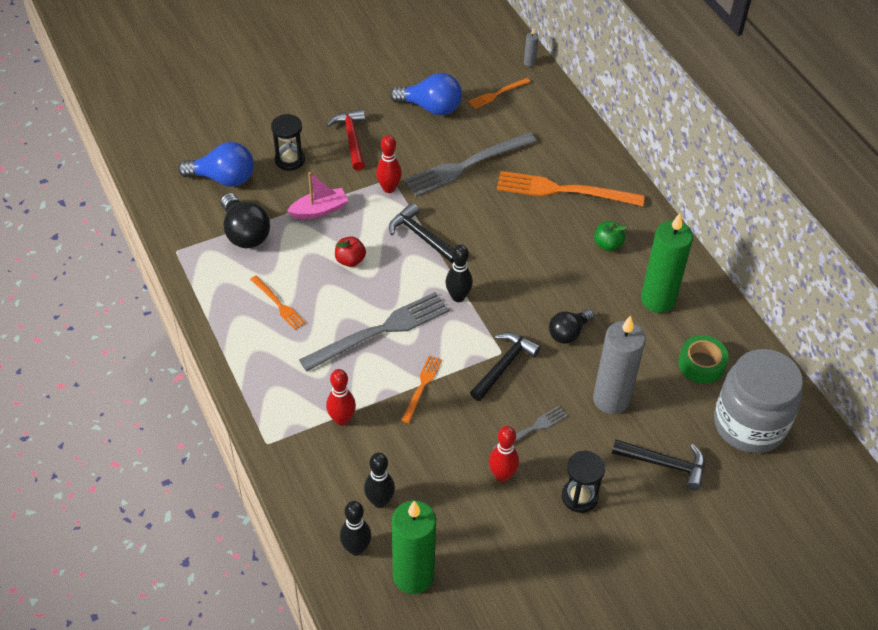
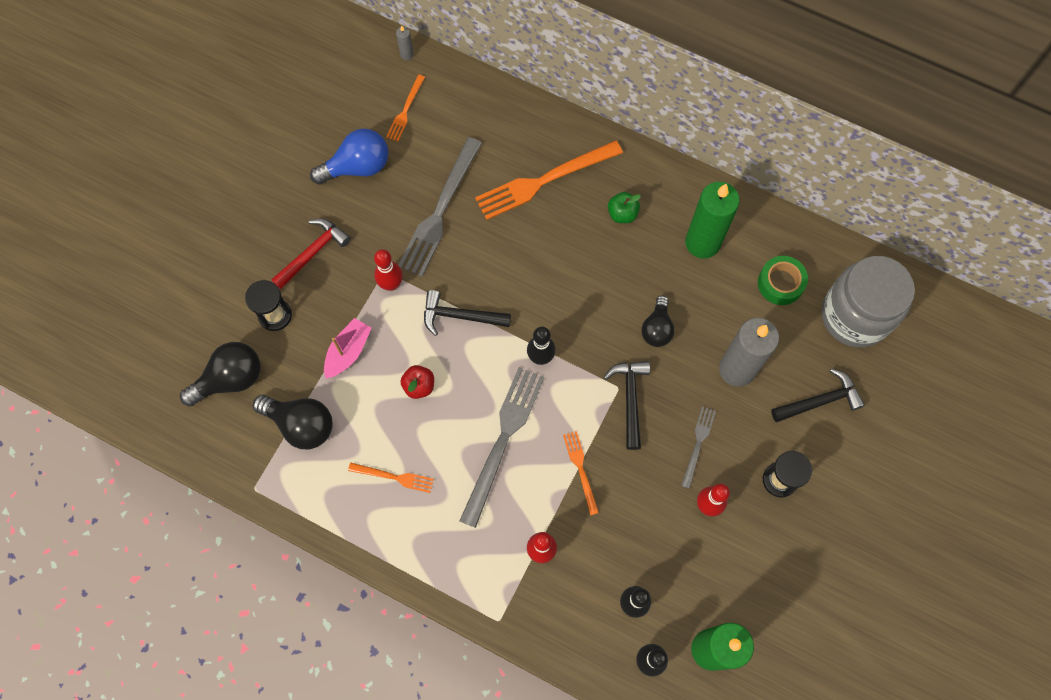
camera: 35 degrees left, 20 degrees up
blue light bulb [178,142,254,187] -> black light bulb [180,342,260,407]
red hammer [327,109,365,171] -> red hammer turned 90 degrees clockwise [271,218,351,289]

